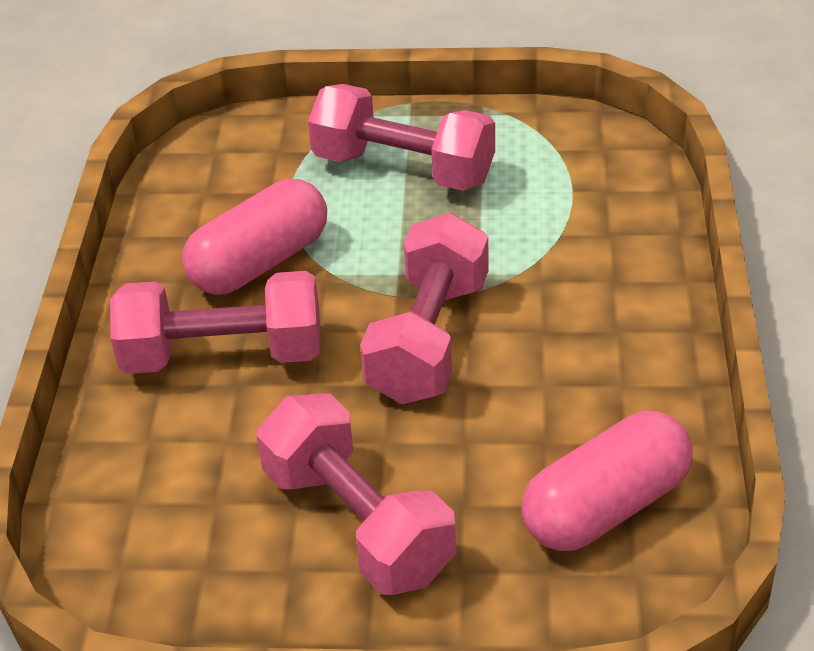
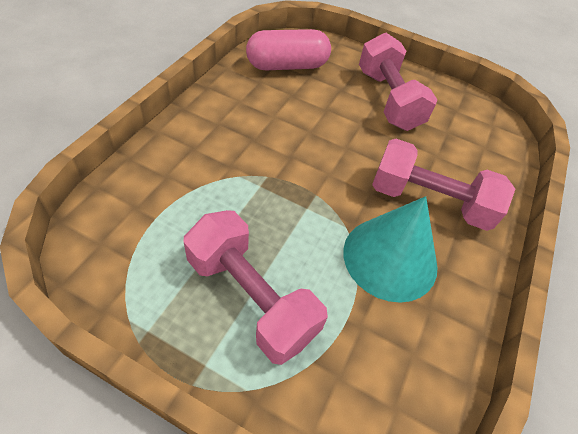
camera: 165 degrees left, 10 degrees up
pink capsule [182,179,327,295] -> turquoise cone [343,196,438,303]
pink dumbbell [360,213,489,404] -> none

